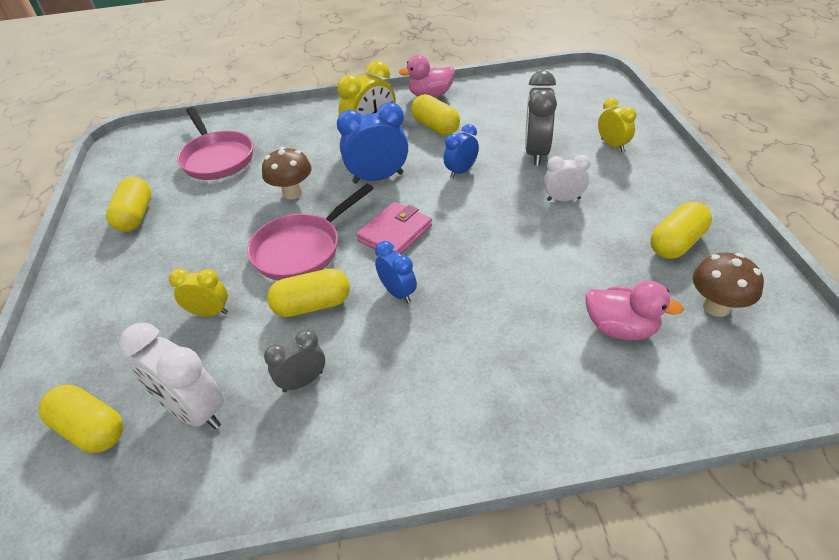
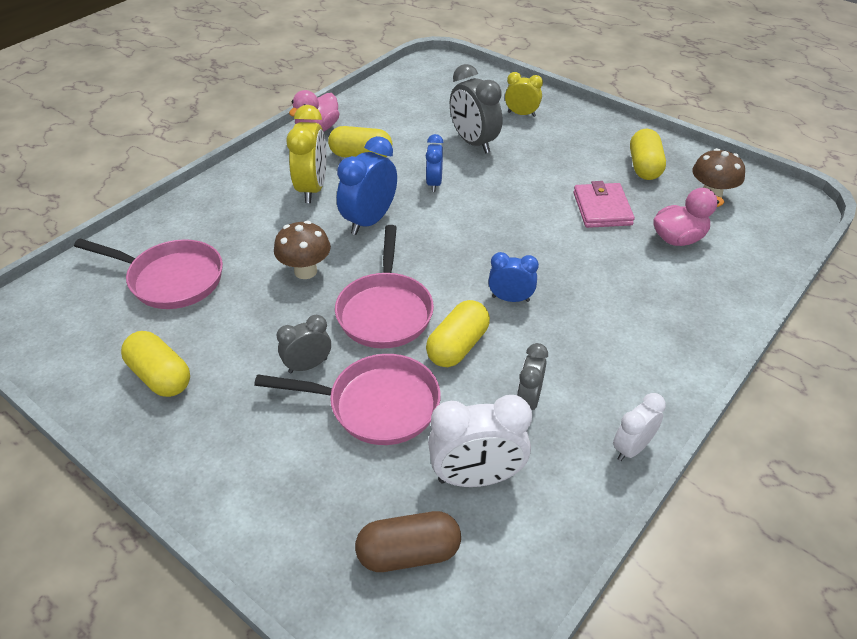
camera: 45 degrees left, 0 degrees up
yellow capsule [39,385,123,453] -> brown capsule [355,511,461,572]
yellow clock [169,269,228,316] -> pink pan [254,354,441,445]
pink wallet [356,202,432,254] -> pink wallet moved to [573,181,635,228]
white clock [544,154,591,201] -> white clock moved to [613,393,666,461]
none -> grey clock [277,315,331,373]

